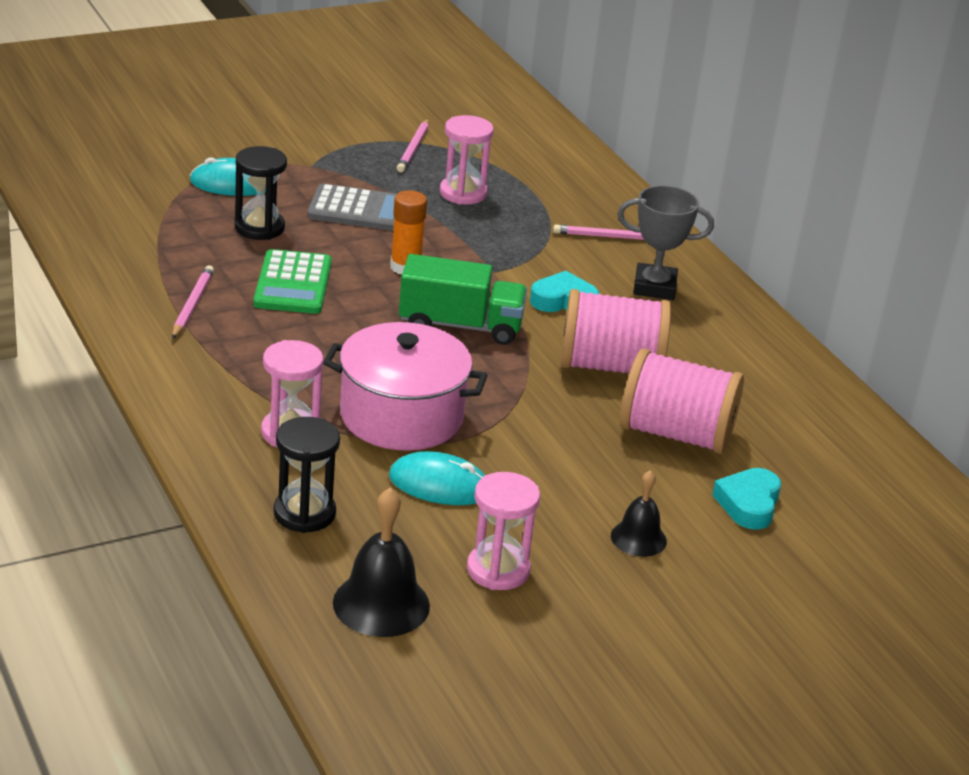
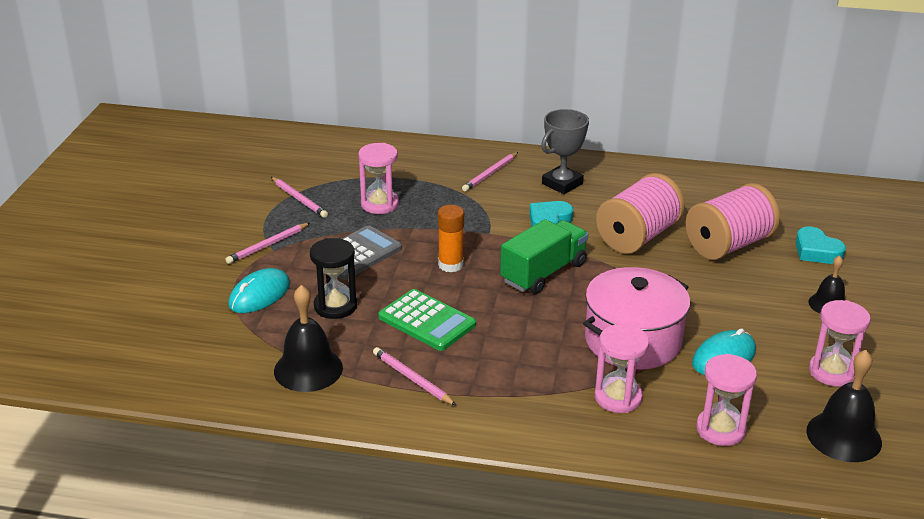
camera: 50 degrees left, 0 degrees up
black hourglass [274,417,340,533] -> pink hourglass [696,354,757,446]
none -> pink pencil [225,223,310,264]
none -> black bell [274,285,343,392]

